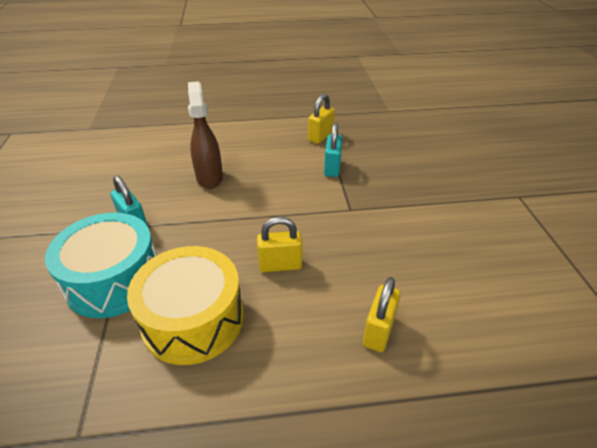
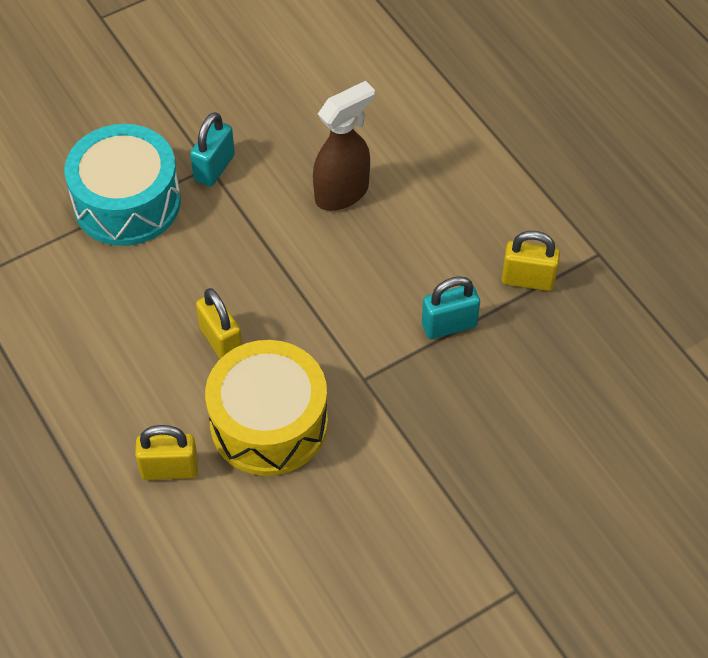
camera: 65 degrees right, 15 degrees up
yellow drum [127,246,244,365] -> yellow drum moved to [205,340,328,476]

